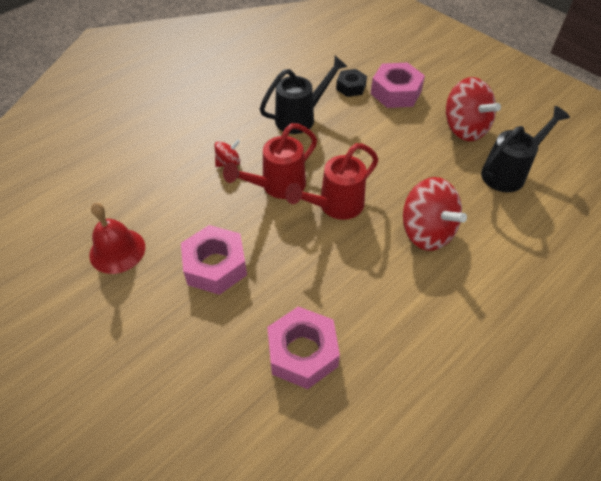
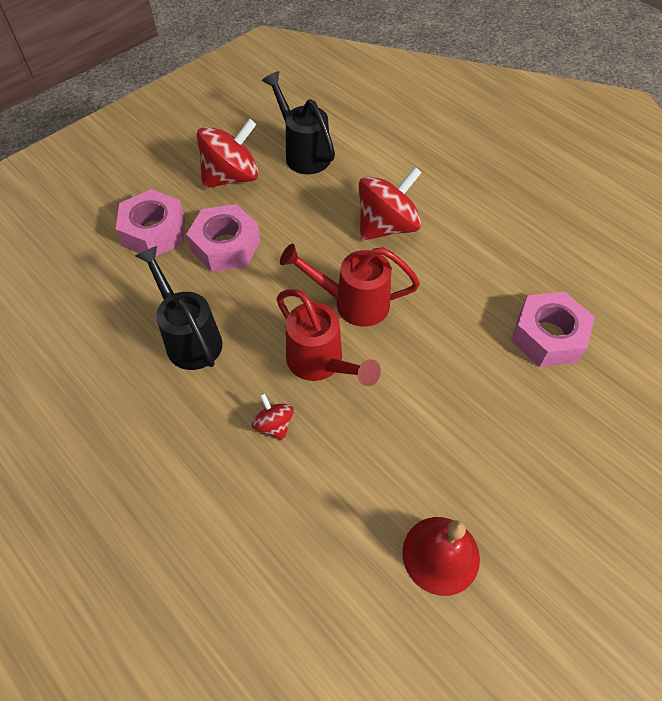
camera: 90 degrees left, 5 degrees up
pink nut [181,225,247,295] -> pink nut moved to [186,204,260,272]
red watering can [285,143,378,220] -> red watering can turned 135 degrees clockwise [280,244,420,327]
black nut [336,69,367,97] -> none

